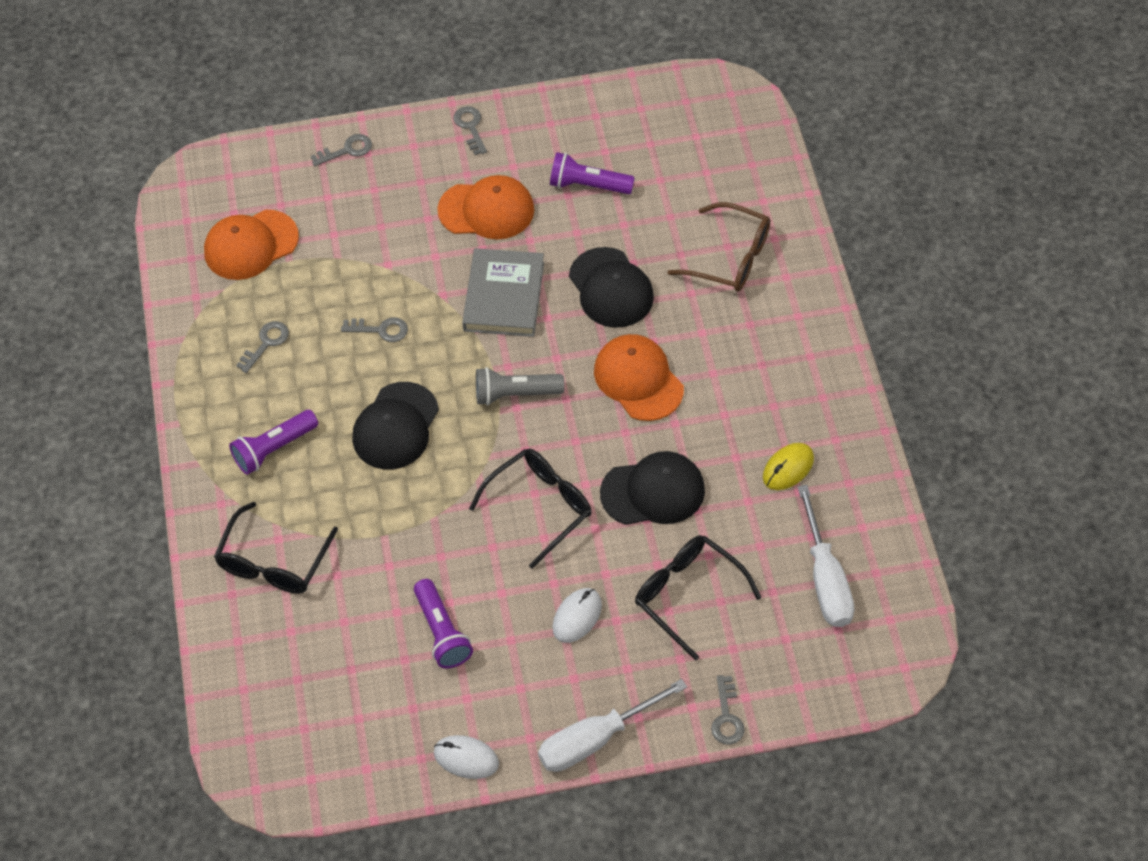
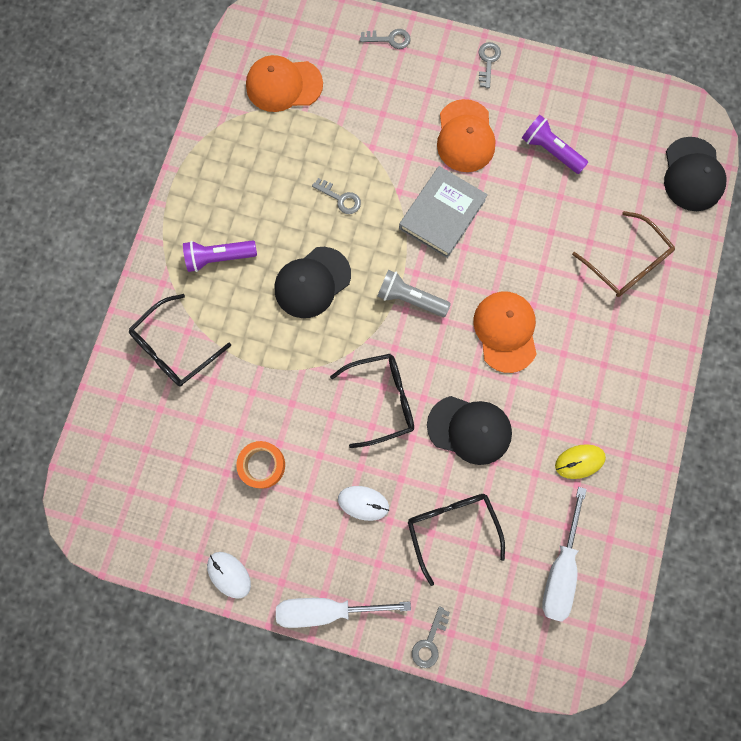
camera: 25 degrees right, 20 degrees up
grey key [236,321,289,373] -> none
purple flashlight [414,579,473,668] -> orange tape [236,441,285,489]
orange cap [437,175,534,239] -> orange cap turned 60 degrees clockwise [437,99,496,172]
white mouse [552,588,602,643] -> white mouse turned 45 degrees clockwise [338,486,389,521]
black cap [569,247,654,328] -> black cap moved to [664,137,726,211]

